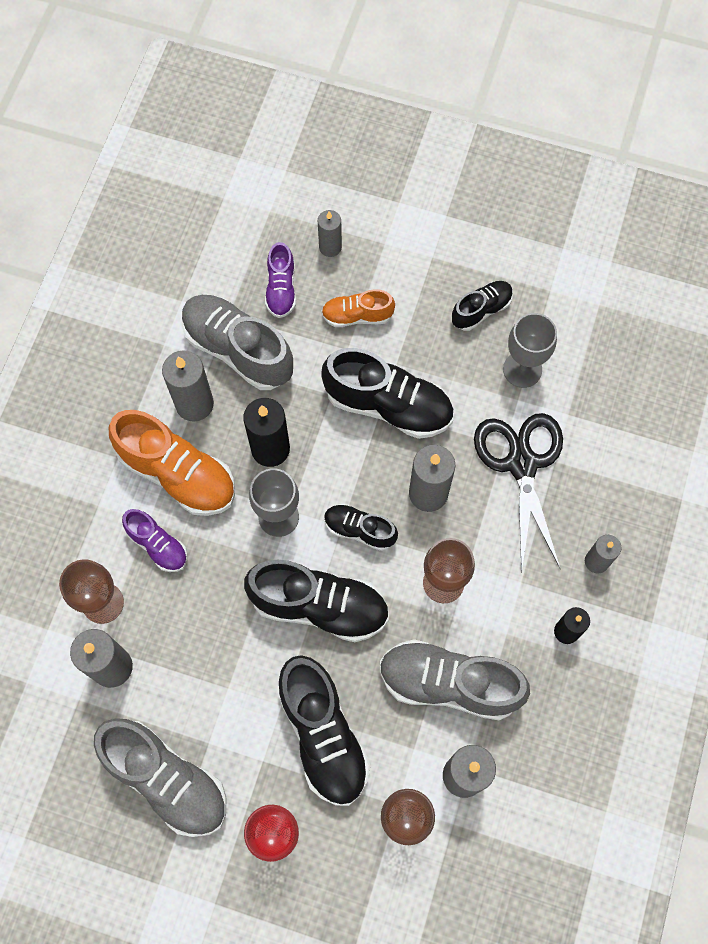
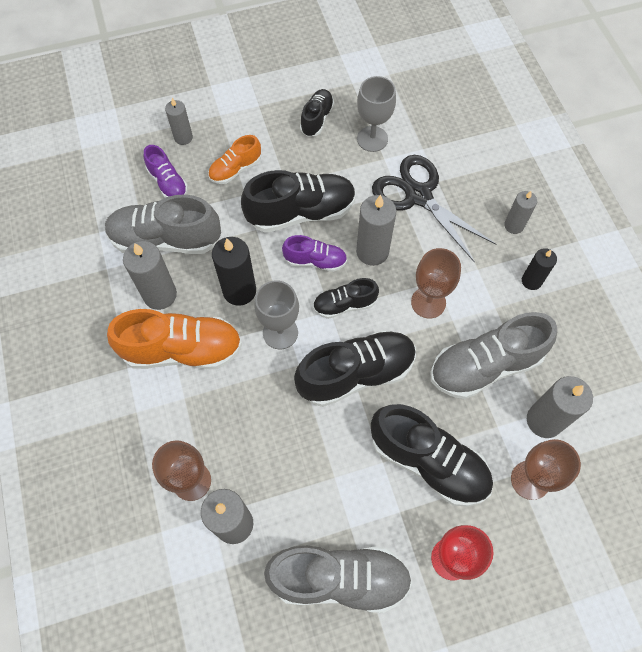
camera: 35 degrees left, 5 degrees down
purple shoe [122,509,188,572] -> purple shoe moved to [282,235,347,272]

